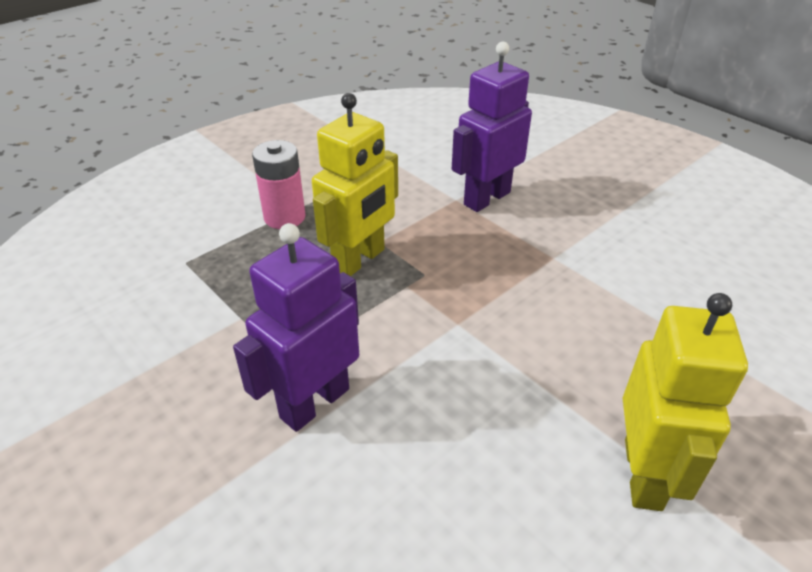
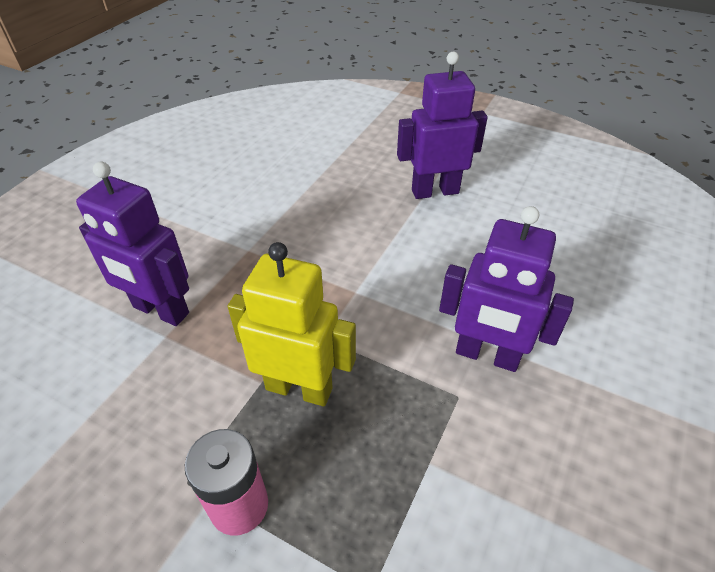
camera: 110 degrees left, 5 degrees up
yellow robot [623,293,748,511] -> purple robot [397,52,488,199]

